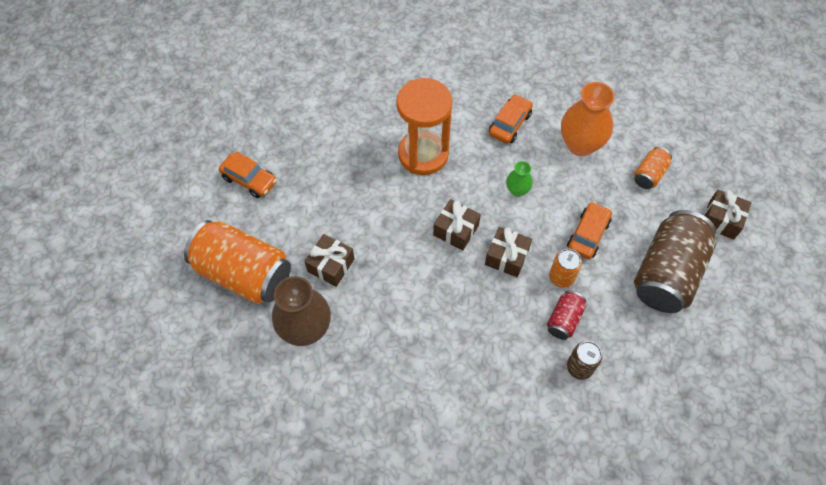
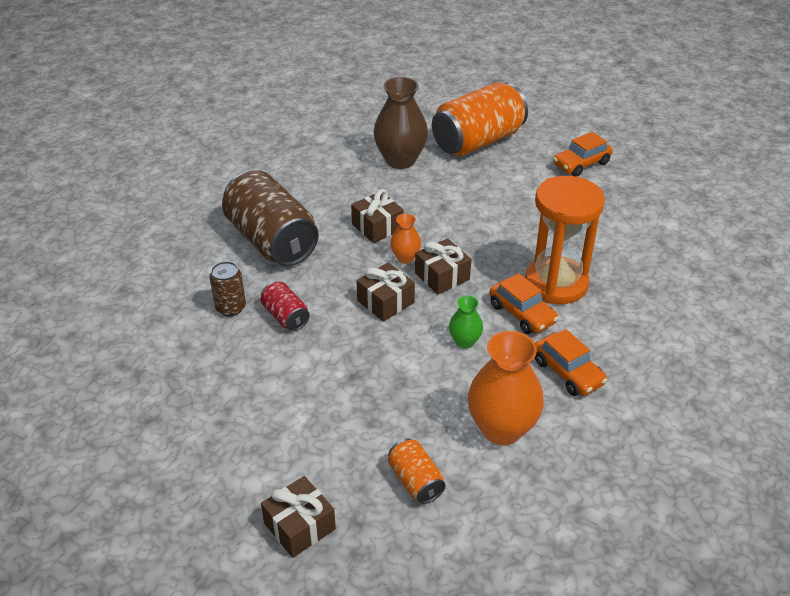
camera: 115 degrees right, 20 degrees down
brown gift [305,234,354,287] -> brown gift moved to [351,189,404,243]
orange can [549,249,582,288] -> none
orange car [567,202,612,259] -> orange car moved to [490,273,559,334]
brown can [634,210,716,313] -> brown can moved to [222,170,319,266]
none -> orange vase [390,213,421,263]

